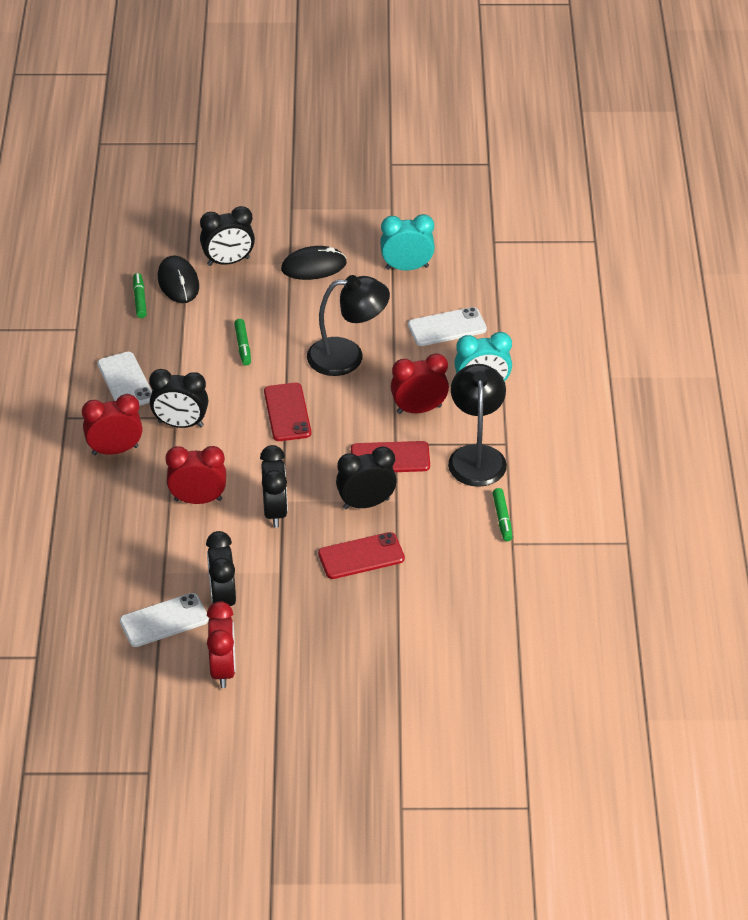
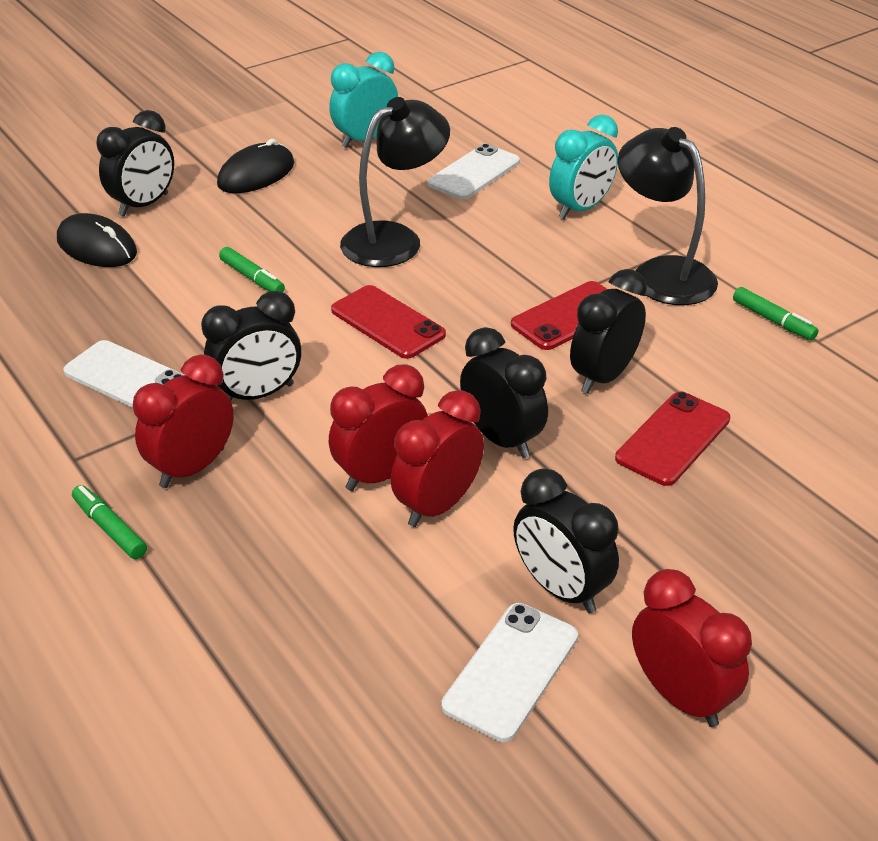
camera: 35 degrees left, 5 degrees down
green marker [133,273,147,318] -> green marker moved to [72,485,147,559]
red clock [391,353,449,414] -> red clock moved to [391,390,484,527]

